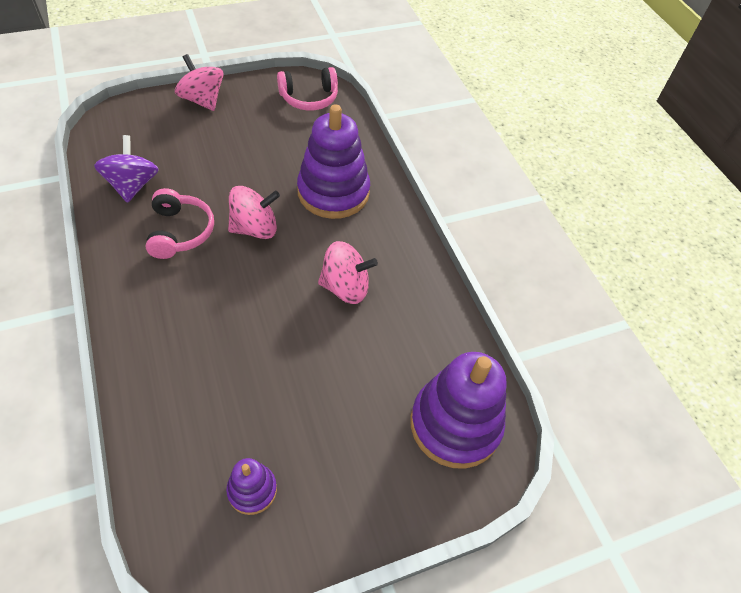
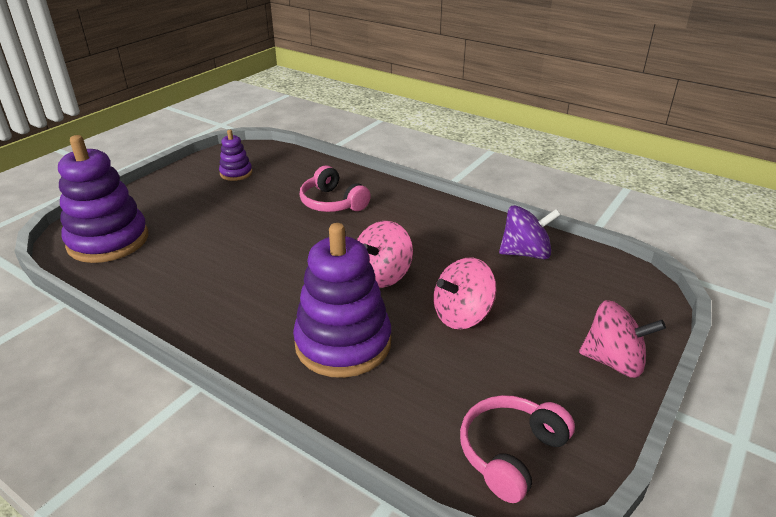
camera: 150 degrees right, 20 degrees down
purple spinning top [94,135,159,203] -> purple spinning top turned 60 degrees counterclockwise [499,205,561,259]
pink headphones [146,188,214,259] -> pink headphones moved to [300,166,371,212]
pink spinning top [318,241,378,304] -> pink spinning top moved to [434,258,496,329]

